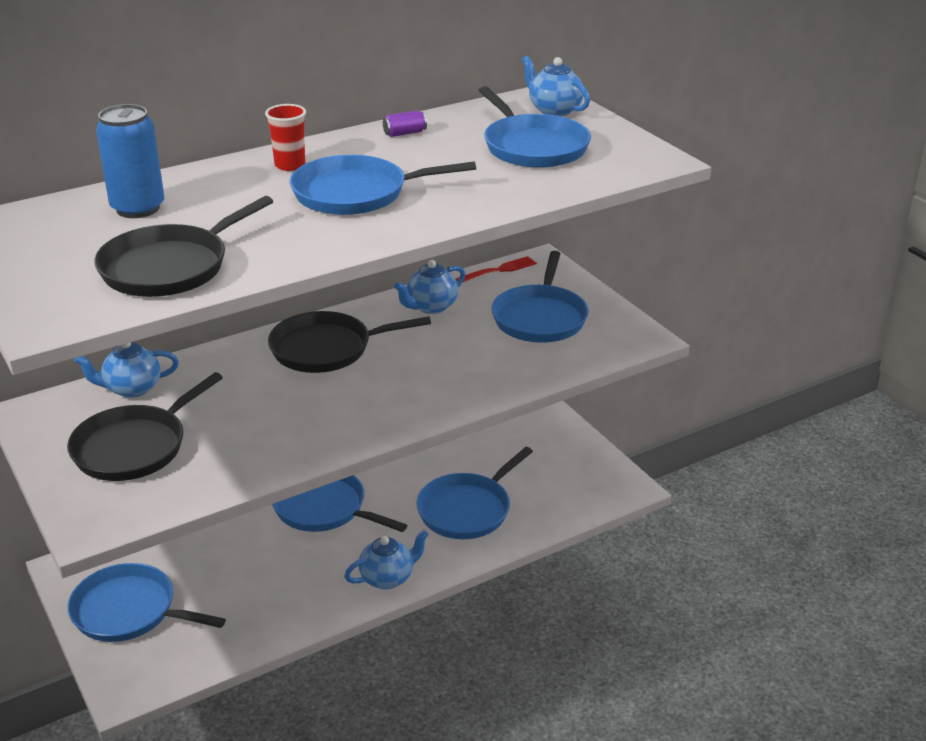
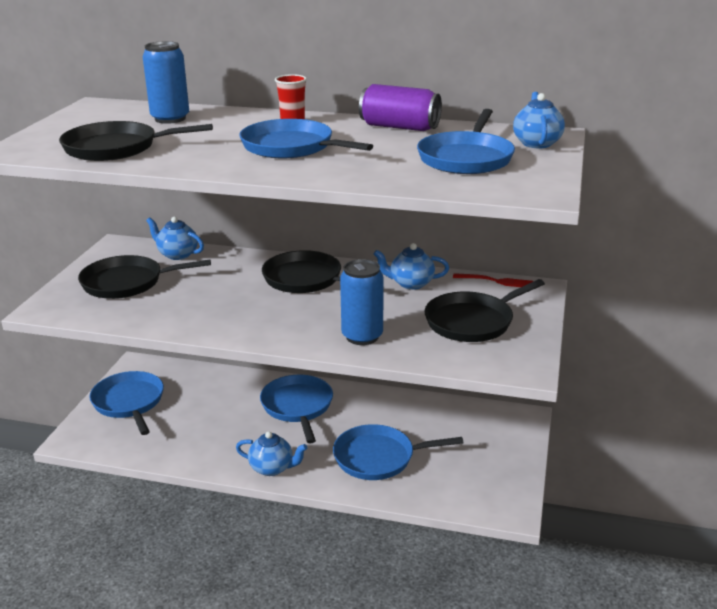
camera: 45 degrees right, 5 degrees down
purple can [383,110,427,137] -> purple can [359,84,442,131], size x2.22
blue pan [491,251,589,343] -> black pan [424,279,545,342]
none -> blue can [340,259,384,345]

